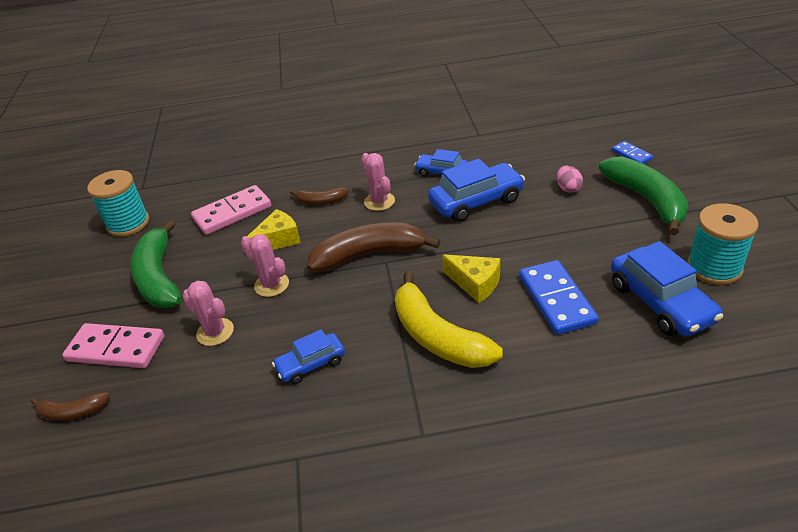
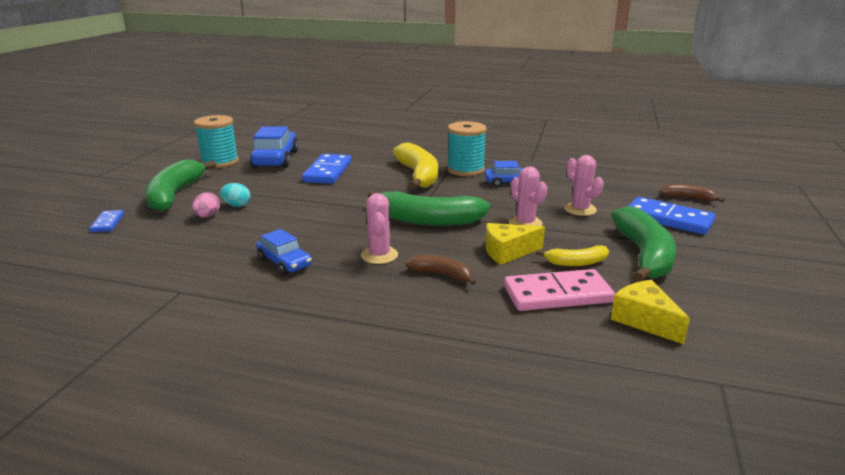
camera: 160 degrees left, 15 degrees down
pink domino [62,323,164,368] -> blue domino [628,197,715,235]
turquoise spool [87,170,150,237] -> turquoise spool moved to [447,121,487,176]
brown banana [307,223,440,272] -> green banana [367,190,490,226]
blue car [428,159,525,222] -> none
yellow cheese [442,255,500,303] -> yellow cheese moved to [610,280,690,344]
none -> turquoise egg [220,183,250,207]
none -> yellow banana [536,245,609,266]

